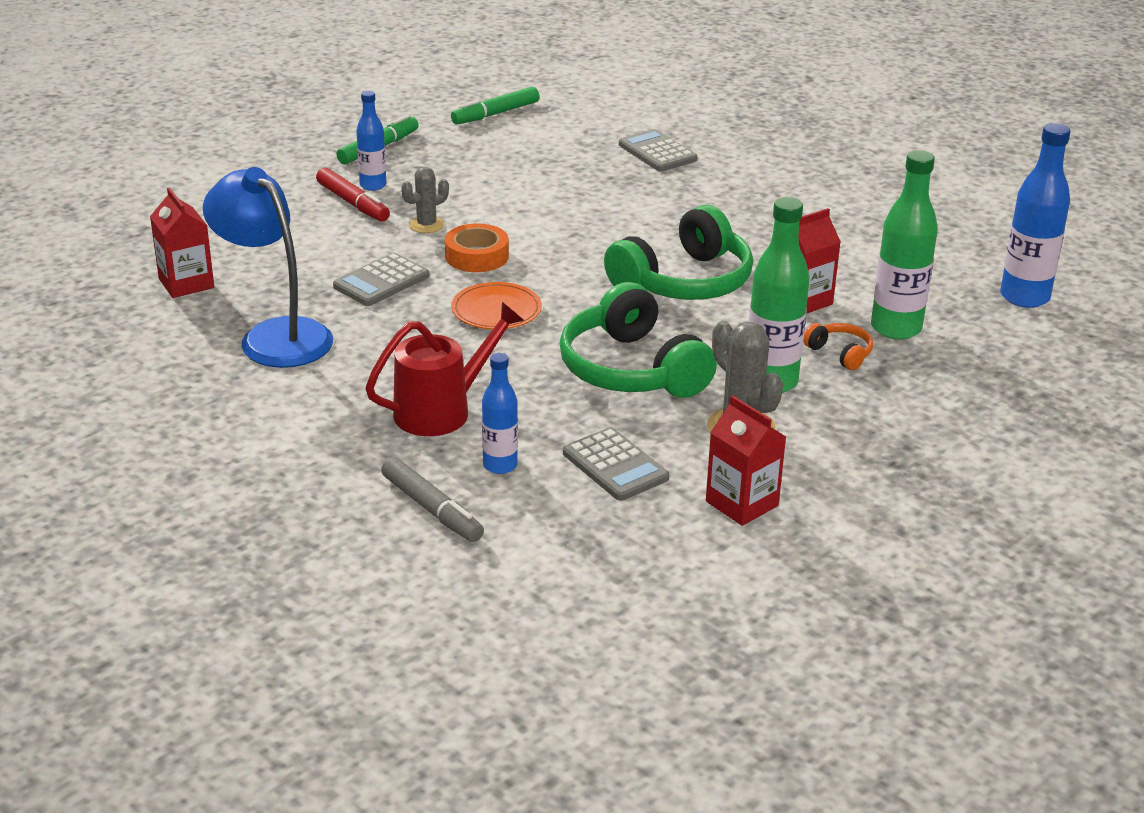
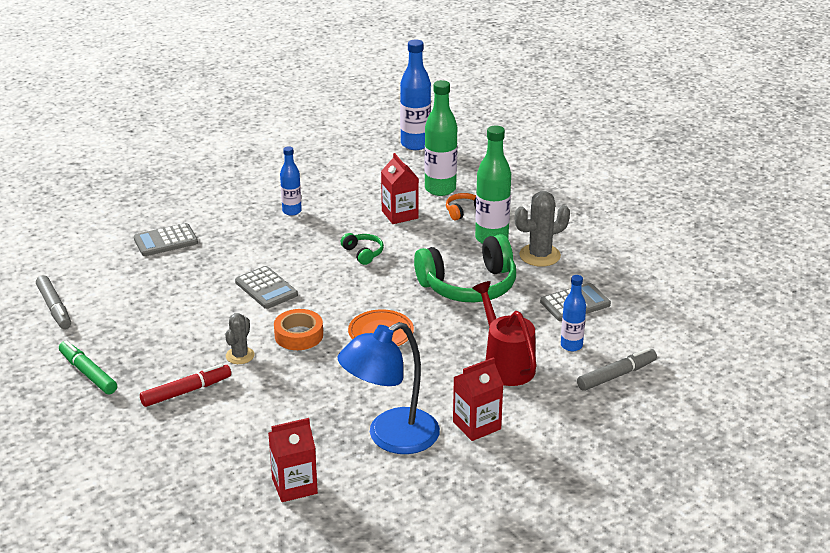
camera: 80 degrees left, 0 degrees up
grey calculator [333,253,429,306] -> grey calculator moved to [235,266,298,309]
blue bottle [356,91,386,191] -> blue bottle moved to [280,146,302,216]
grey cactus [401,167,449,233] -> grey cactus turned 45 degrees clockwise [225,313,255,364]
green marker [451,87,539,124] -> grey marker [36,275,71,329]
green headphones [604,205,753,300] -> green headphones [341,233,384,265], size x0.44
red carton [706,395,786,526] -> red carton moved to [453,357,504,441]

